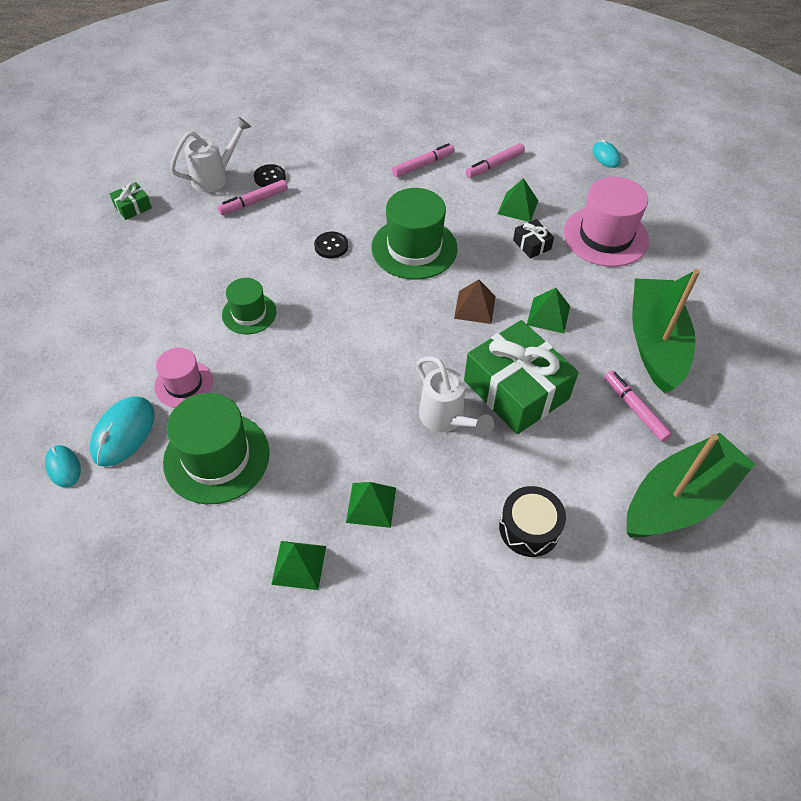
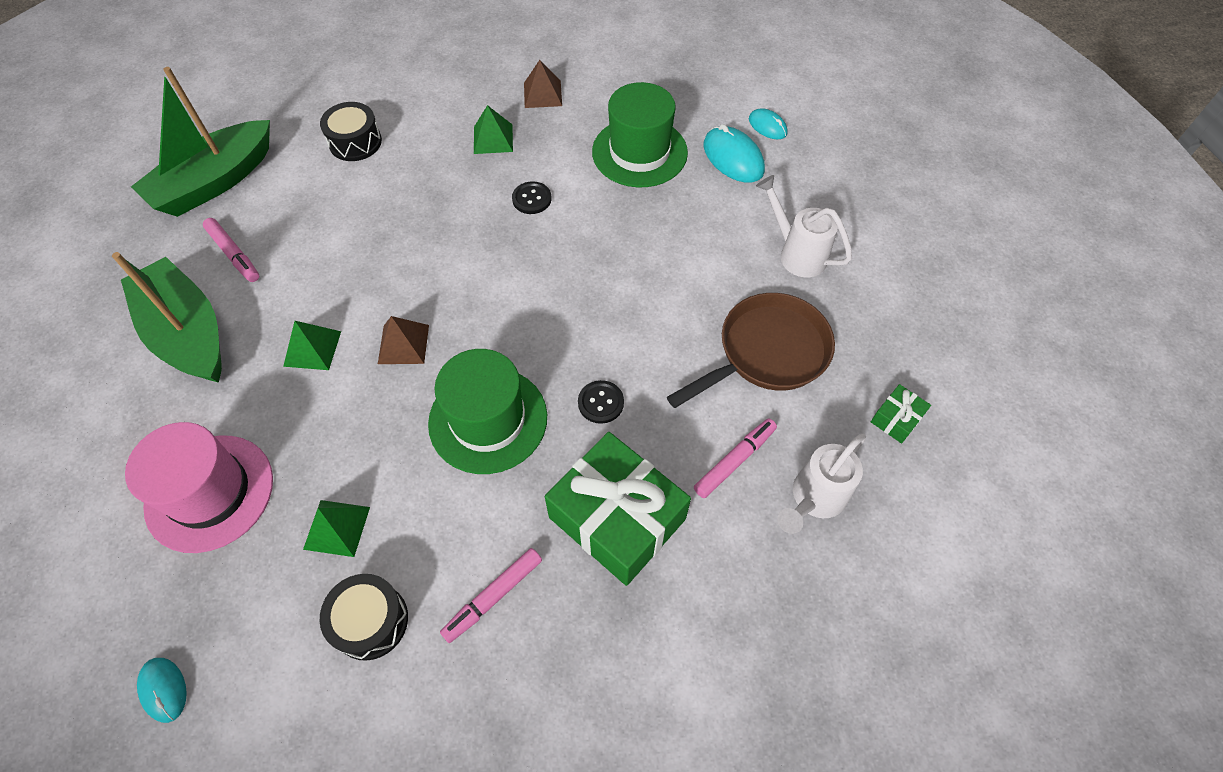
camera: 170 degrees right, 5 degrees up
turquoise mouse [90,396,155,467] -> turquoise mouse turned 45 degrees counterclockwise [704,124,765,183]
pink hat [154,348,213,408] -> none
green hat [222,278,277,334] -> none
black button [254,164,286,187] -> black button moved to [512,182,552,214]
green pyramid [271,541,326,590] -> brown pyramid [524,60,562,108]
white watering can [417,356,494,435] -> white watering can moved to [756,175,852,277]
green gift [464,320,579,434] -> green gift moved to [545,432,691,586]
pink marker [465,143,525,178] -> black drum [319,574,408,661]
black gift [513,219,554,259] -> none
green boat [632,269,700,393] -> green boat turned 150 degrees clockwise [112,252,222,383]
none -> brown pan [667,293,835,408]

